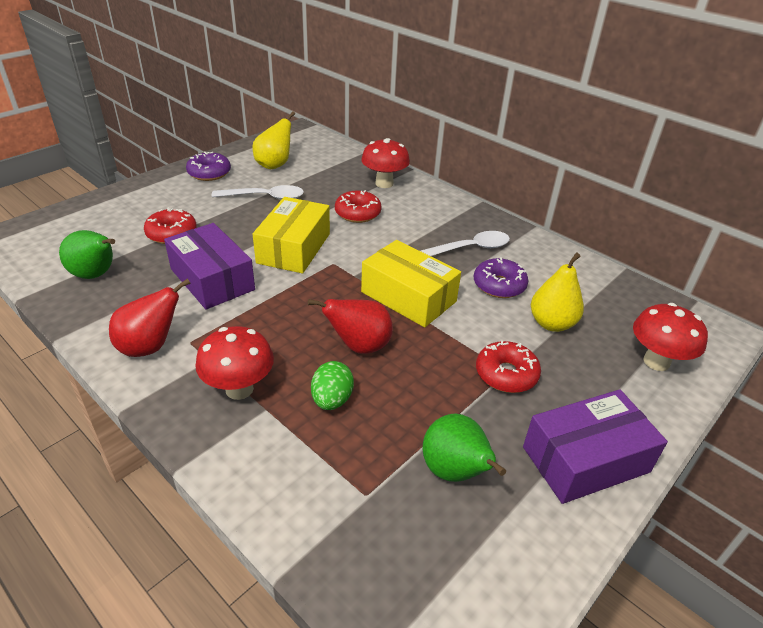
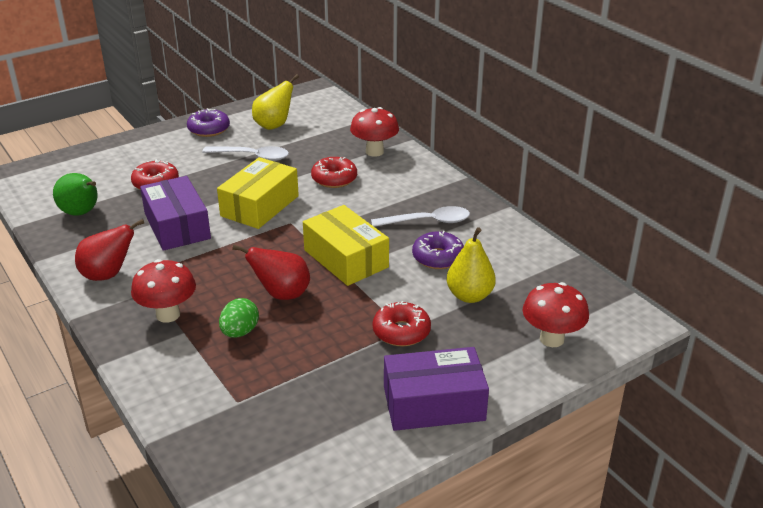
camera: 15 degrees right, 5 degrees down
green pear [422,414,506,482] -> none

